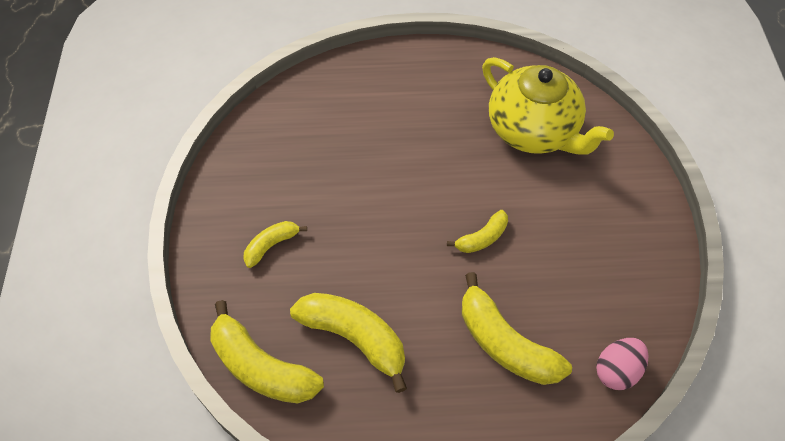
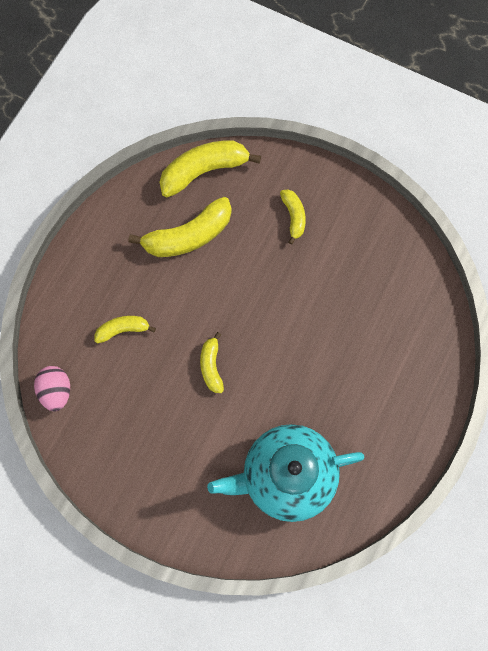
camera: 120 degrees right, 15 degrees up
yellow banana [462,272,572,385] -> yellow banana [94,316,156,343], size x0.55
yellow teapot [482,57,614,155] -> turquoise teapot [207,424,364,522]

